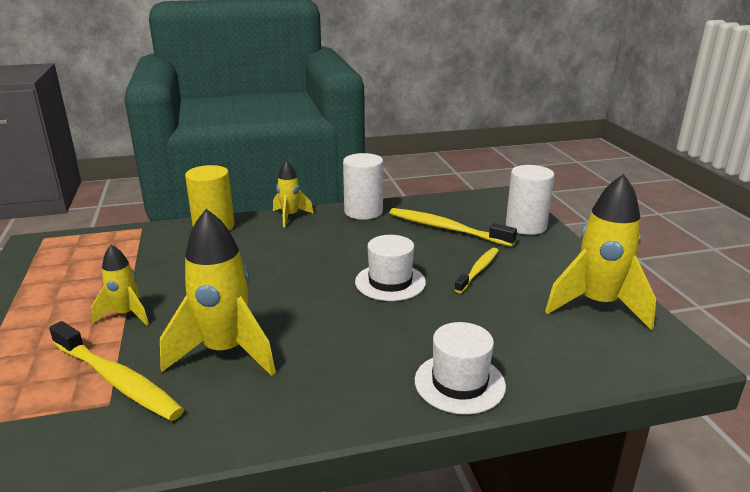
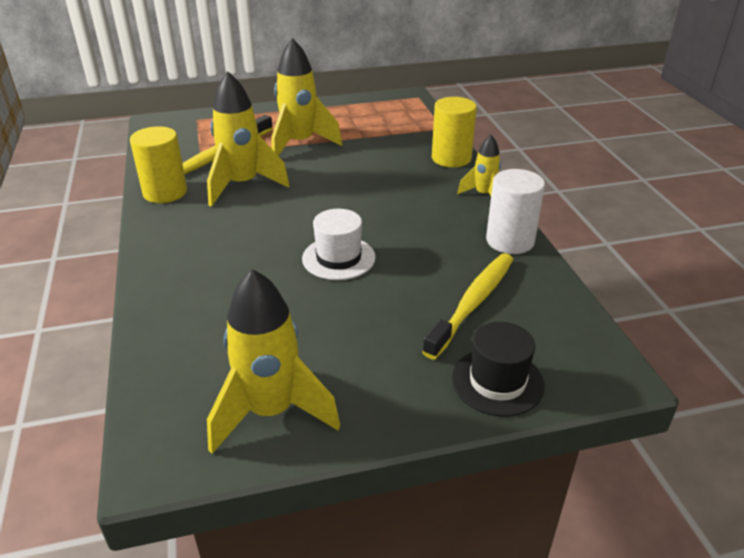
camera: 90 degrees right, 10 degrees up
yellow rocket [91,245,149,326] -> yellow rocket [271,38,342,156], size x1.81
white hat [415,322,506,415] -> none
yellow toothbrush [454,248,499,293] -> none
white cylinder [506,165,555,235] -> black hat [452,322,544,417]
none -> yellow cylinder [130,126,187,203]

